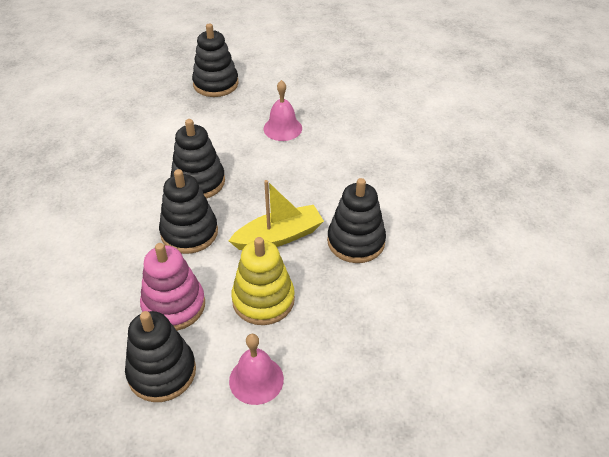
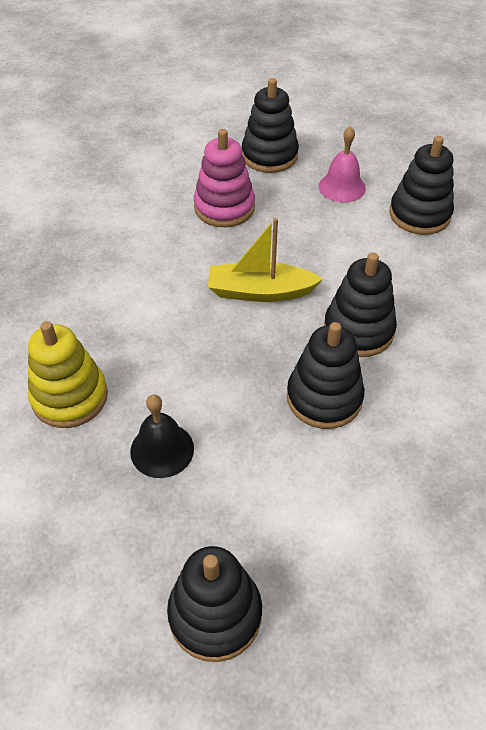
camera: 155 degrees left, 5 degrees up
pink stacking toy [140,243,205,331] -> pink stacking toy moved to [194,129,255,227]
yellow stacking toy [231,237,295,325] -> yellow stacking toy moved to [28,321,108,428]
pink bell [264,80,302,141] -> black bell [130,395,194,478]
black stacking toy [327,178,386,263] -> black stacking toy moved to [242,78,299,173]

